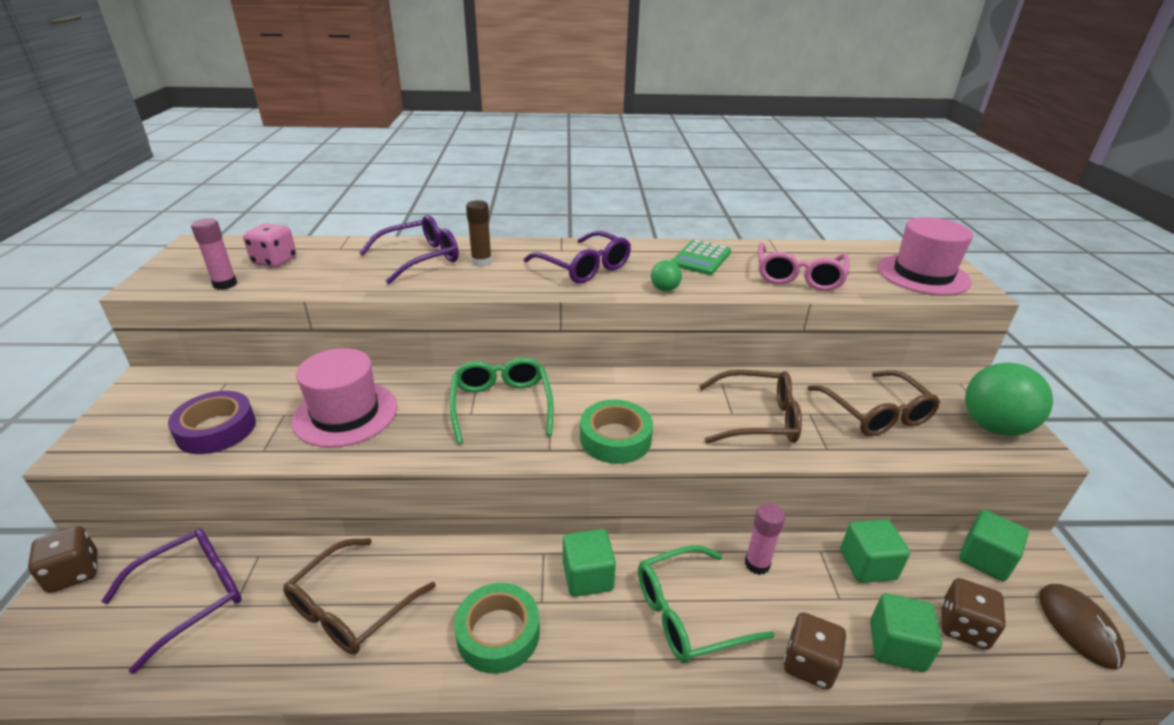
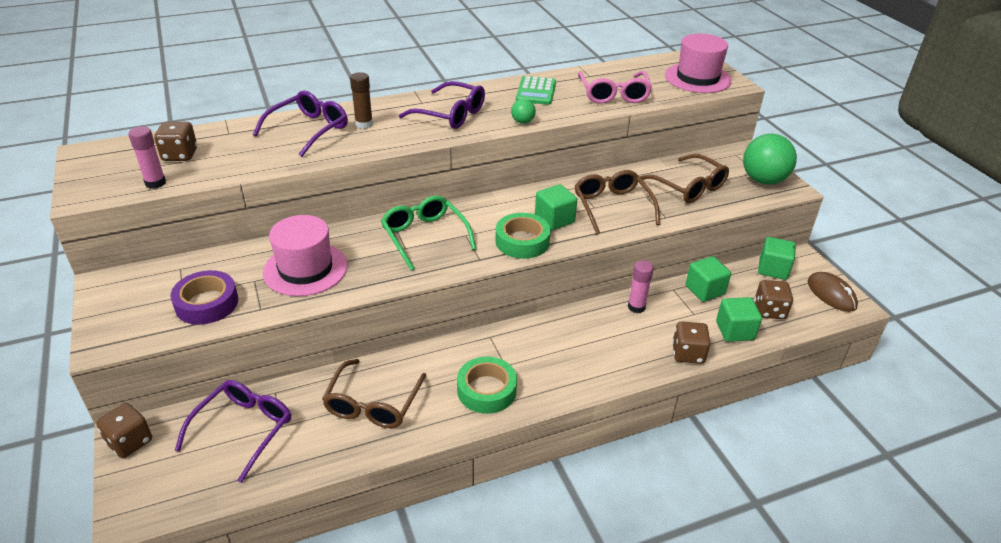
camera: 20 degrees left, 5 degrees up
pink dice [243,223,296,268] -> brown dice [154,122,197,161]
green cube [563,529,616,597] -> green cube moved to [535,184,577,230]
green glasses [638,545,774,663] -> none
brown glasses [699,370,802,444] -> brown glasses turned 90 degrees counterclockwise [575,170,660,234]

